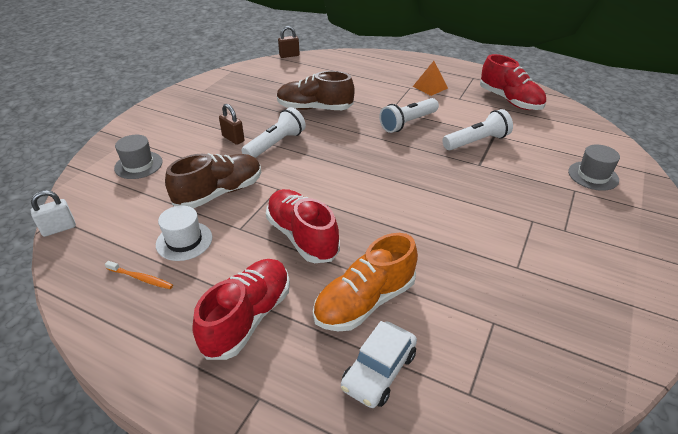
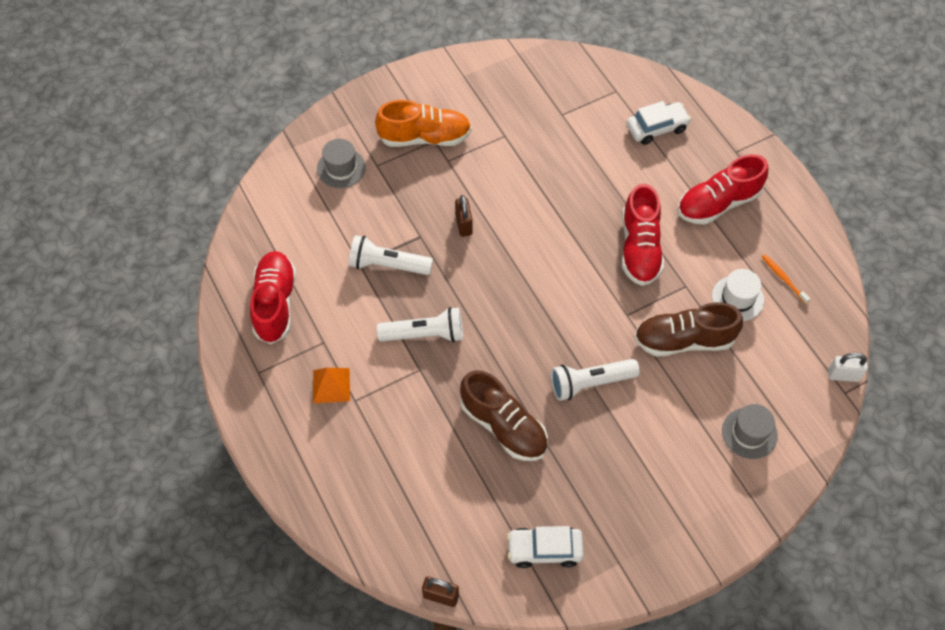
camera: 145 degrees left, 20 degrees up
brown padlock [219,104,244,145] -> brown padlock moved to [455,195,473,237]
orange shoe [313,233,418,331] -> orange shoe moved to [375,100,472,147]
none -> white car [507,526,584,568]

